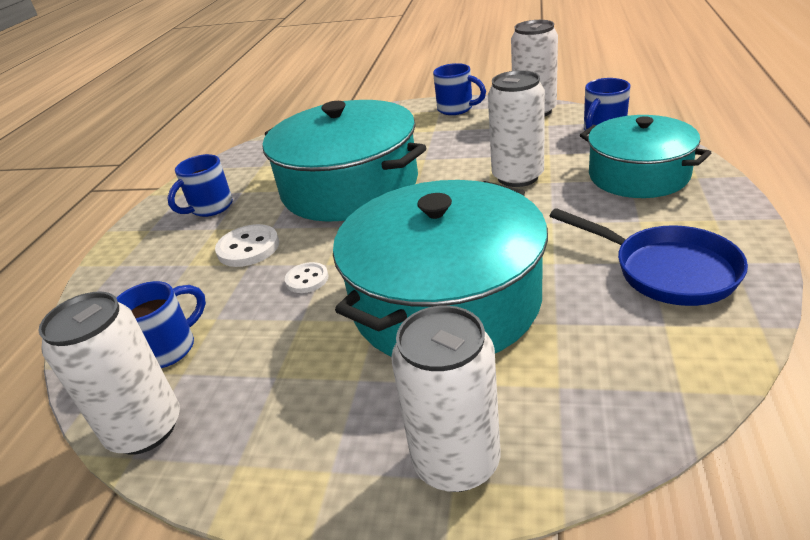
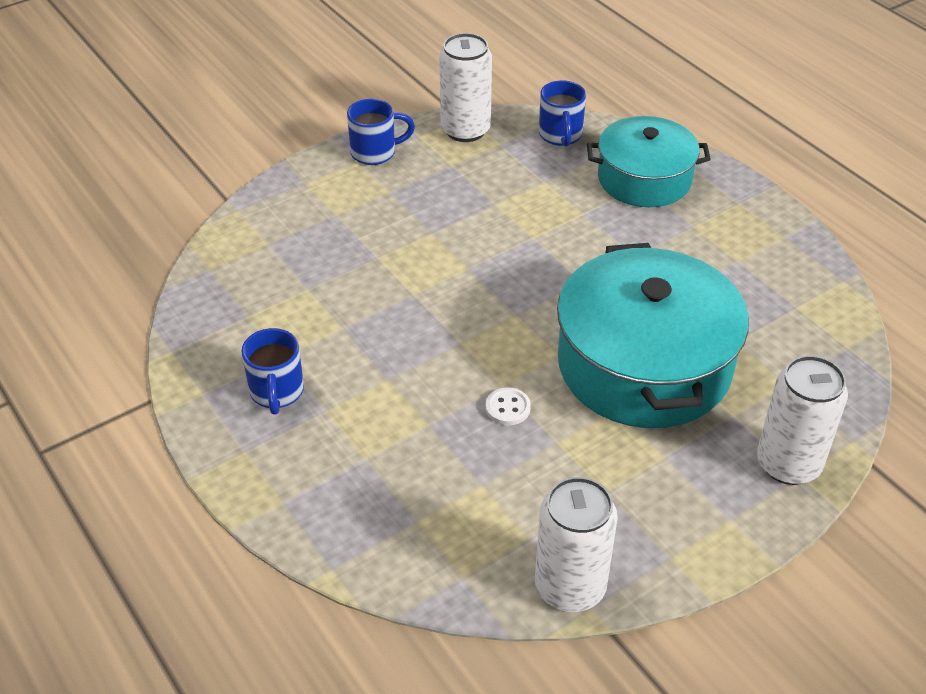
camera: 50 degrees left, 10 degrees up
blue mug [116,281,206,368] -> none
white button [215,224,279,267] -> none
turquoise pot [263,100,427,222] -> none
white can [488,70,545,187] -> none
blue pan [550,208,748,306] -> none

